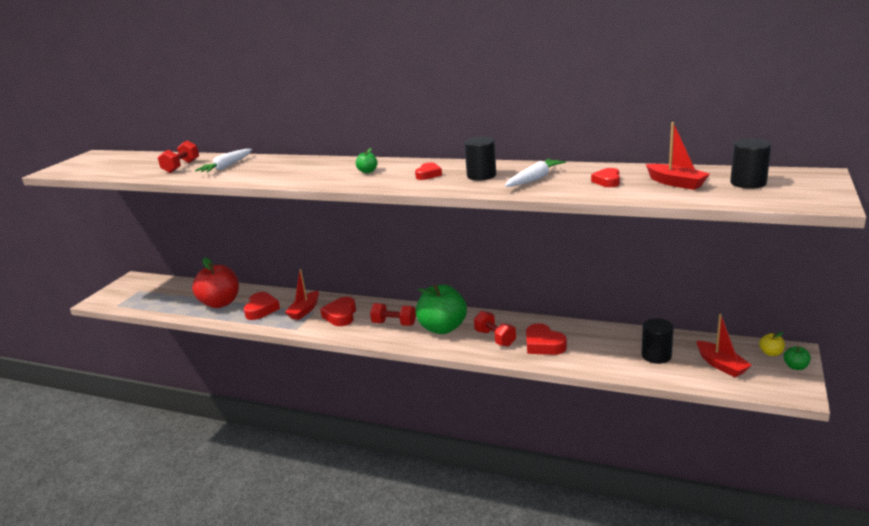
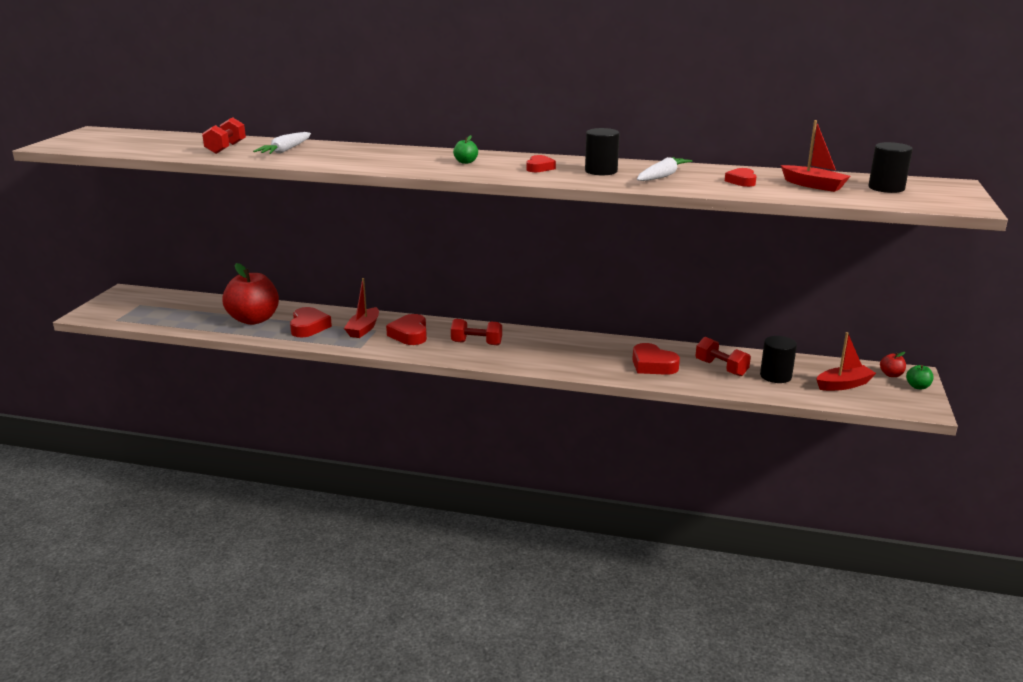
camera: 10 degrees left, 0 degrees up
green apple [416,284,467,334] -> none
red dumbbell [474,311,516,347] -> red dumbbell moved to [696,337,751,377]
red boat [697,314,752,377] -> red boat turned 75 degrees counterclockwise [816,332,876,391]
yellow apple [759,332,785,356] -> red apple [880,352,906,377]

